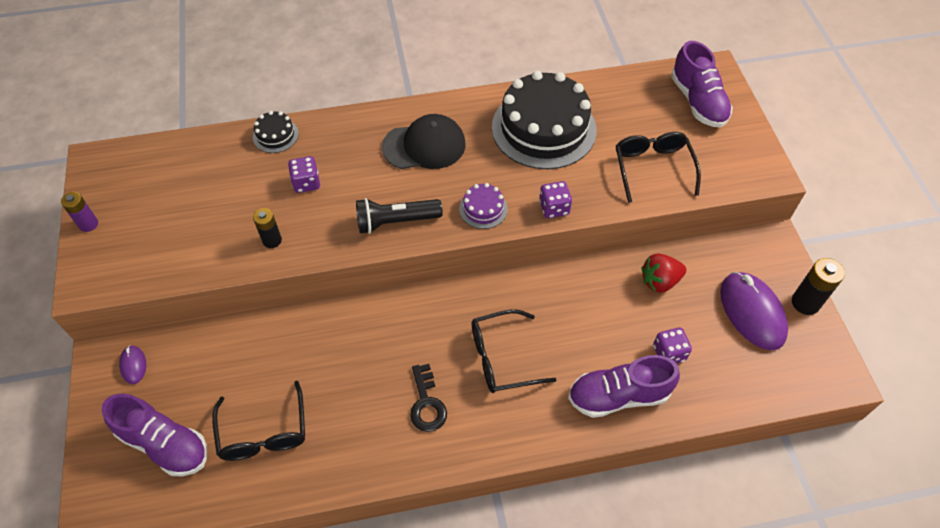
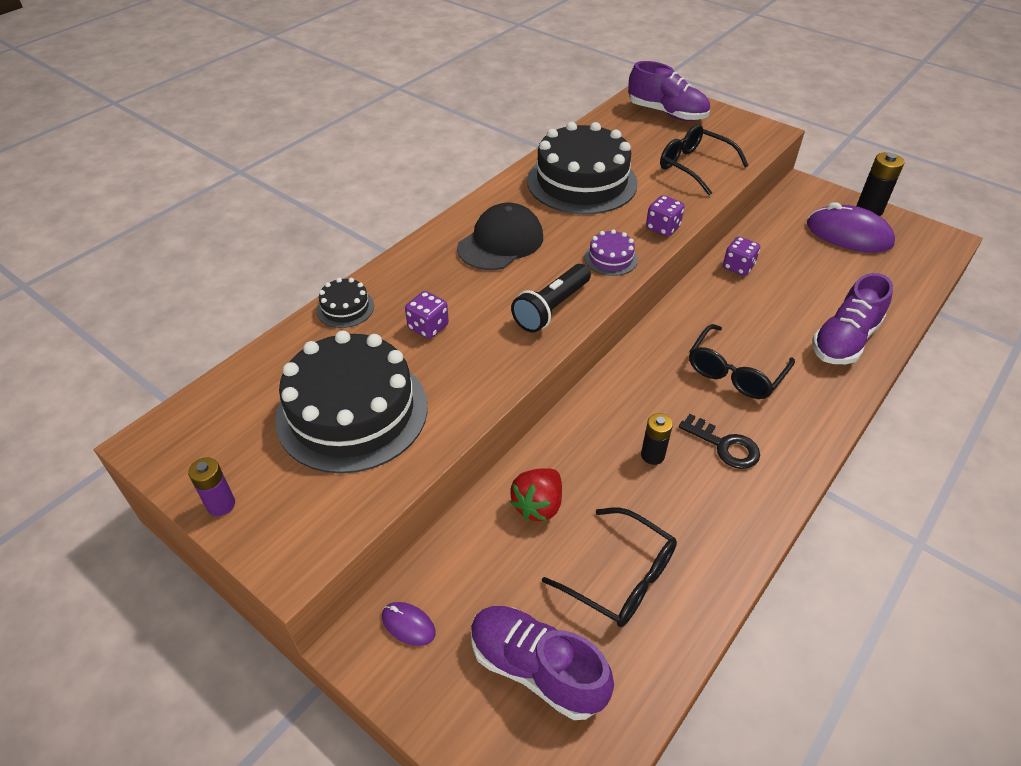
camera: 40 degrees left, 10 degrees down
purple shoe [102,393,207,476] -> purple shoe turned 135 degrees counterclockwise [471,606,614,720]
black battery [253,208,282,248] -> black battery moved to [641,413,673,465]
red strawberry [642,253,686,293] -> red strawberry moved to [510,468,562,521]
purple dice [653,327,692,363] -> purple dice moved to [723,237,760,276]
none -> black cake [275,331,428,474]

